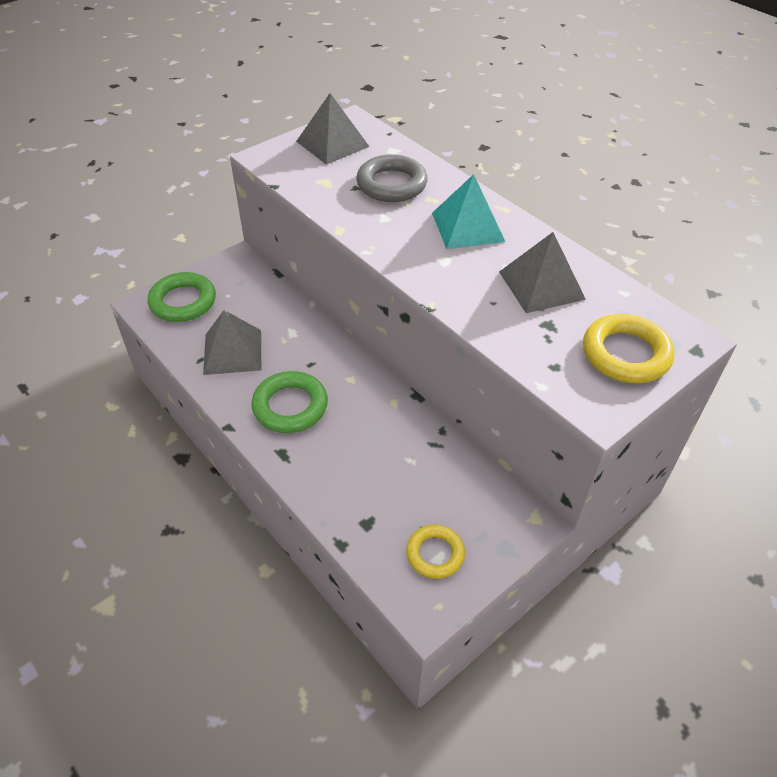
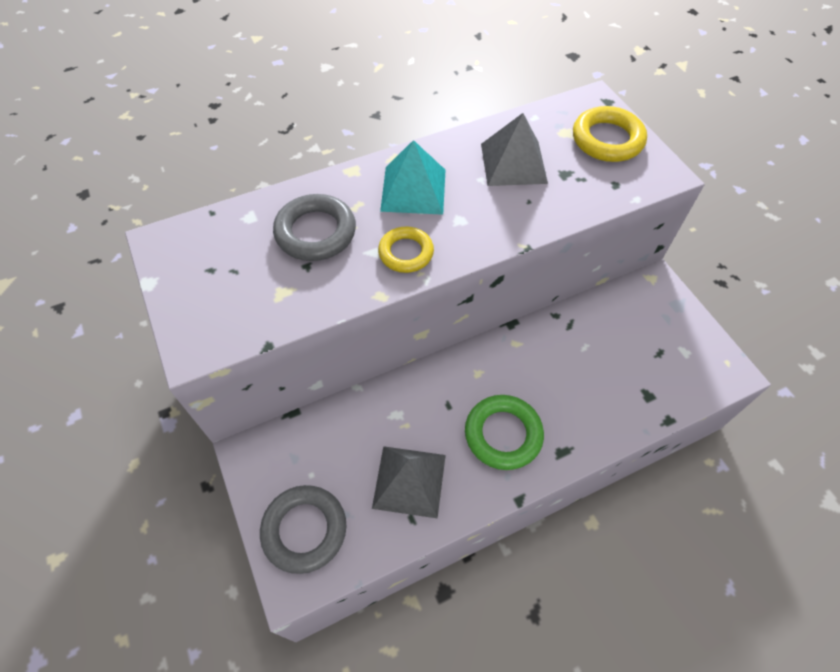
camera: 75 degrees left, 10 degrees up
green ring [148,272,216,322] -> grey ring [260,485,346,574]
grey pyramid [296,93,370,165] -> none
yellow ring [406,524,465,579] -> yellow ring moved to [378,226,434,273]

